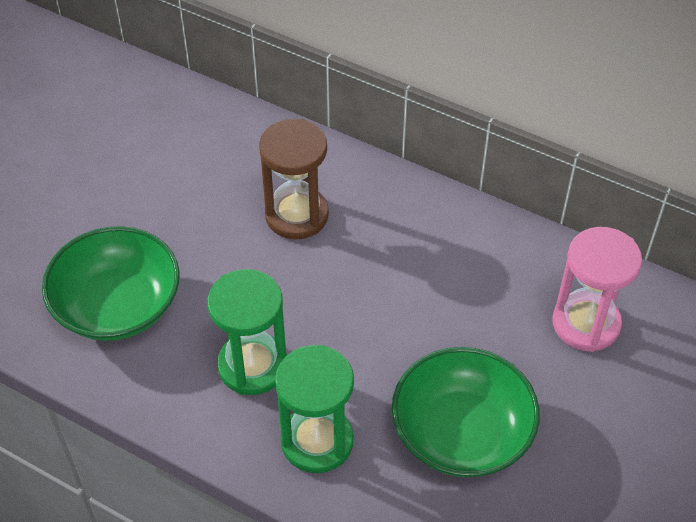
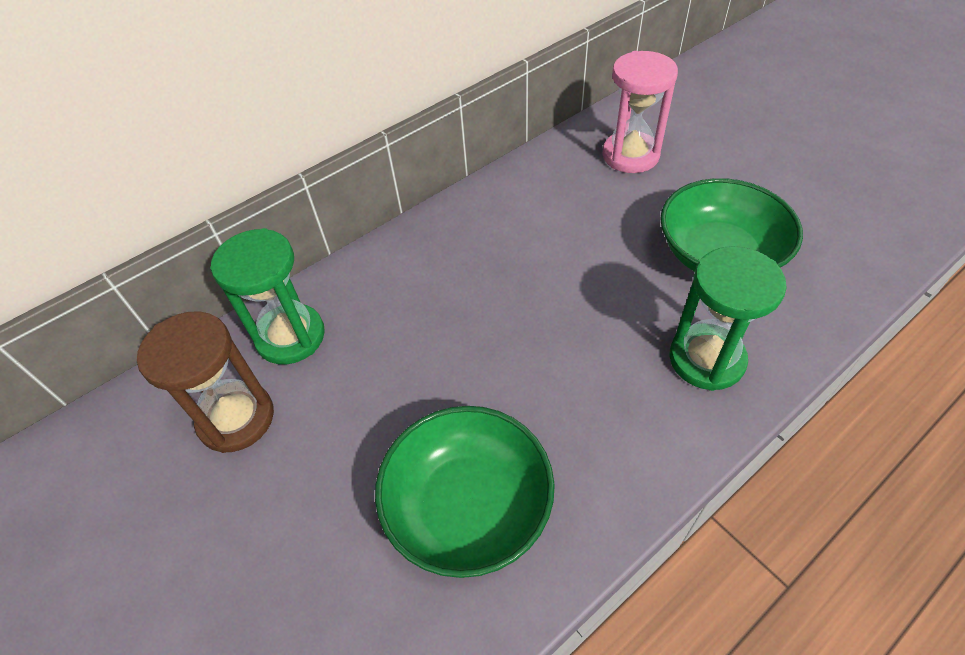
camera: 65 degrees left, 0 degrees up
green hourglass [207,269,287,395] -> green hourglass moved to [210,228,325,364]
brown hourglass [259,119,329,239] -> brown hourglass moved to [137,311,274,453]

